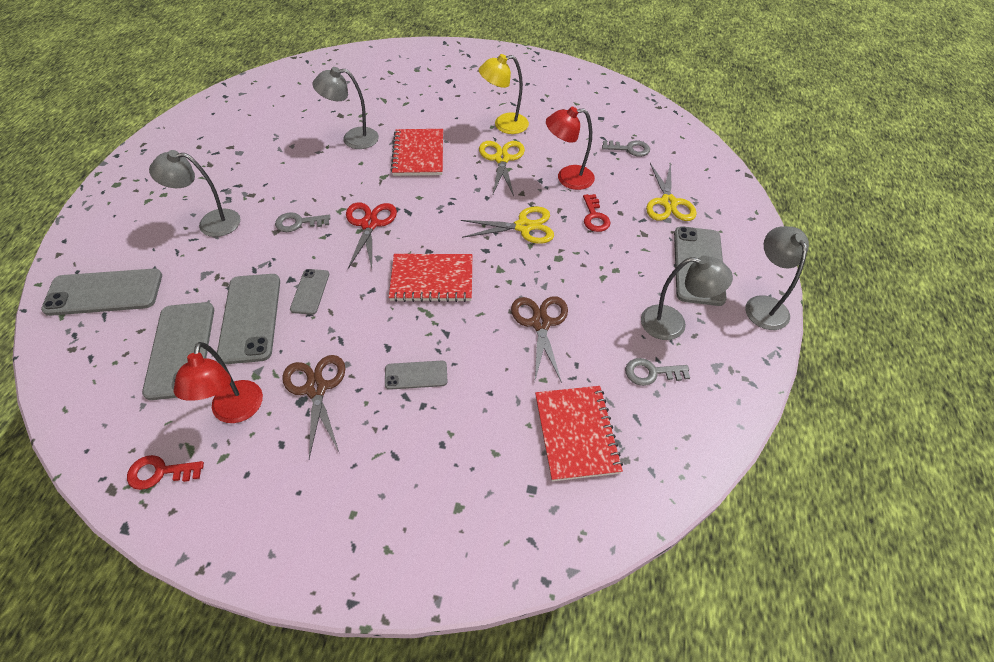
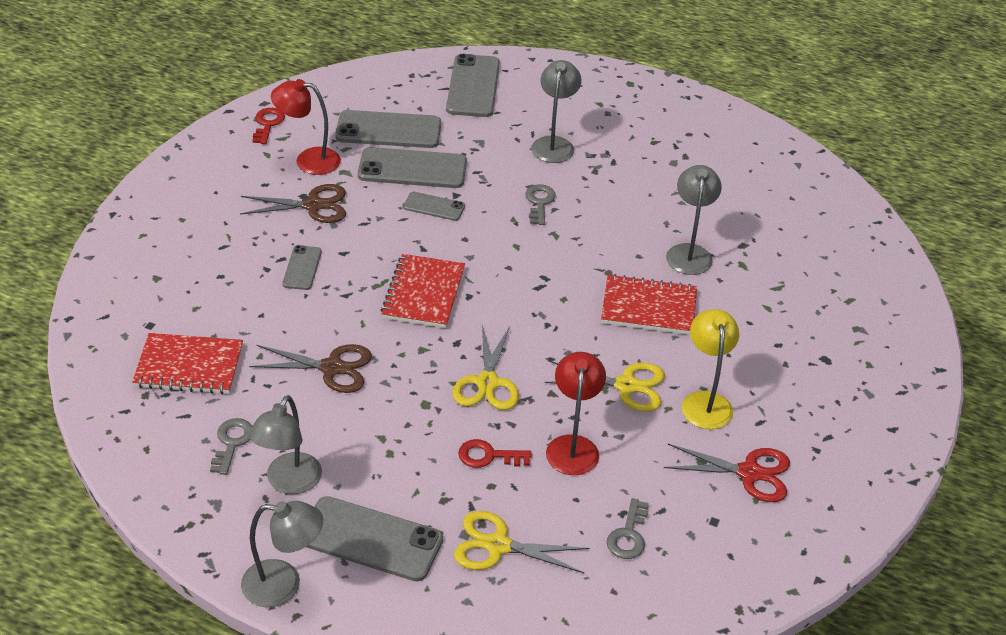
camera: 100 degrees right, 10 degrees down
red scissors [346,202,397,269] -> red scissors moved to [664,444,790,502]

